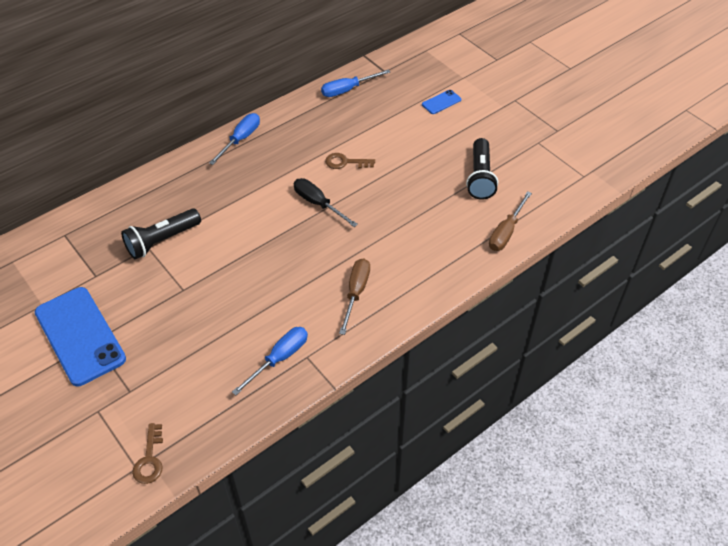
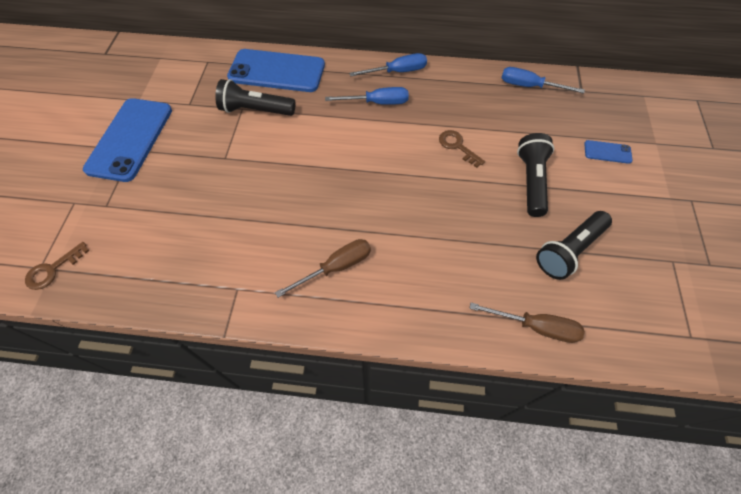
camera: 45 degrees right, 10 degrees up
blue screwdriver [232,327,308,395] -> blue screwdriver moved to [325,87,409,105]
black screwdriver [294,178,358,227] -> none
brown screwdriver [489,191,532,251] -> brown screwdriver turned 150 degrees counterclockwise [469,303,585,343]
none -> blue phone [227,49,325,92]
none -> black flashlight [517,133,554,217]

